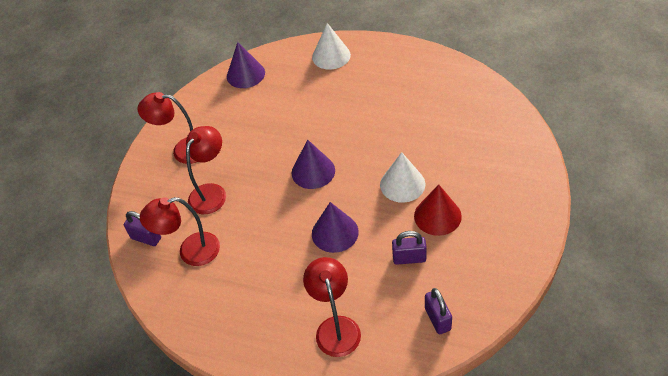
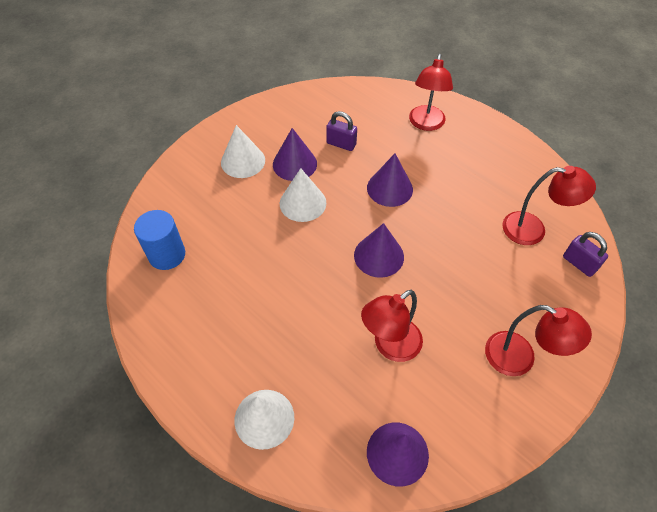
camera: 160 degrees left, 5 degrees up
red lamp [186,126,226,214] -> red lamp moved to [361,290,423,362]
red cone [414,185,462,236] -> purple cone [273,128,317,181]
purple padlock [425,288,452,334] -> none
none -> blue cylinder [134,210,185,270]
none -> white cone [221,125,265,178]

